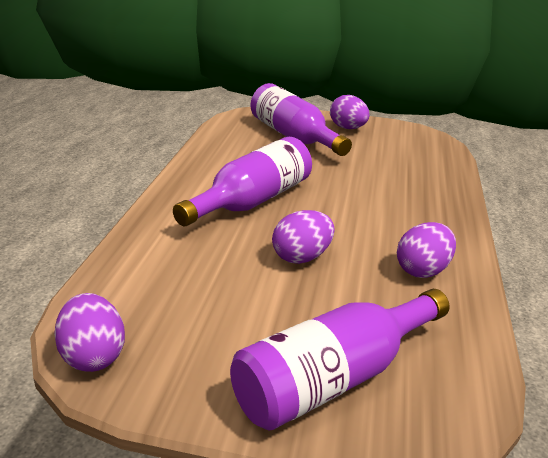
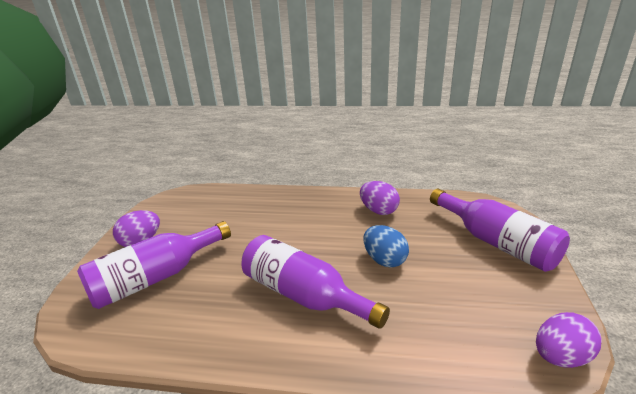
camera: 90 degrees left, 0 degrees up
purple egg [272,210,335,264] -> blue egg [363,225,409,268]

